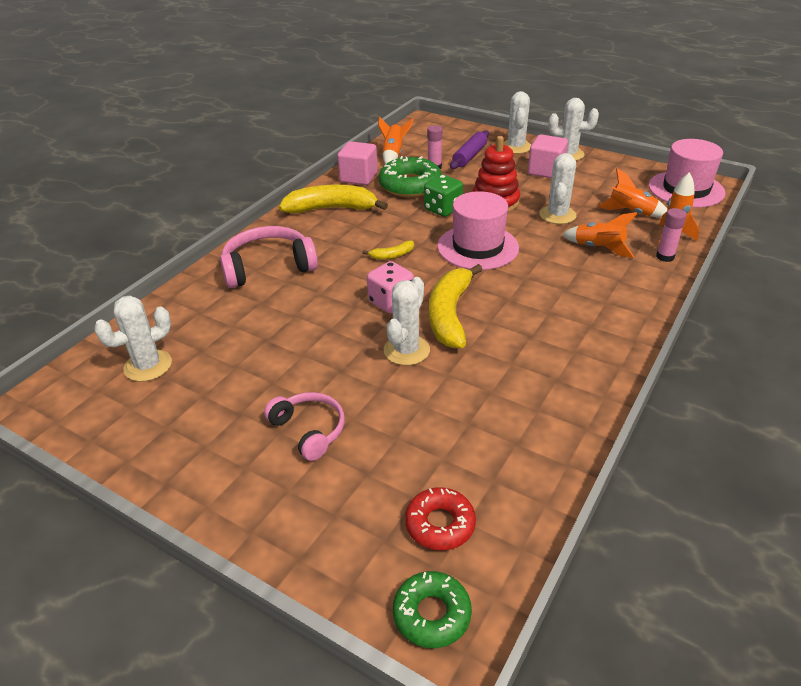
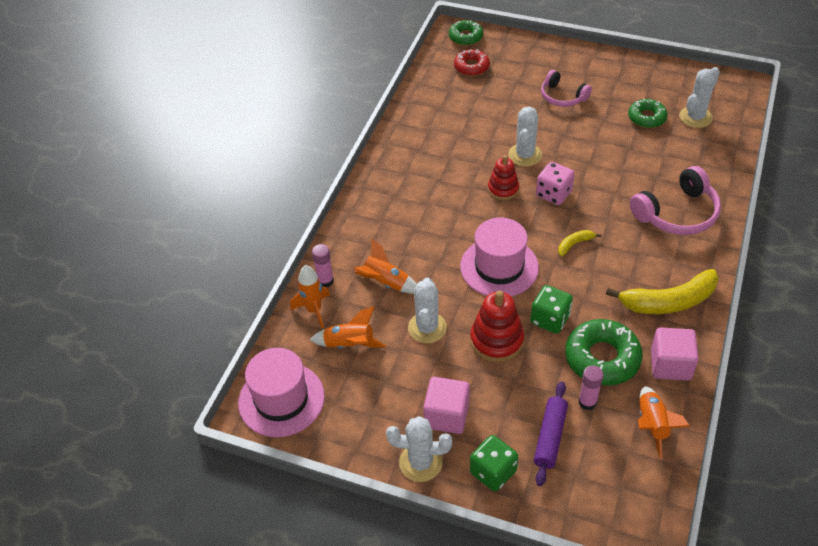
camera: 170 degrees right, 10 degrees up
yellow banana [429,264,483,348] -> red stacking toy [488,155,519,200]
white cactus [503,91,531,154] -> green dice [470,435,518,492]
none -> green donut [628,99,667,128]

